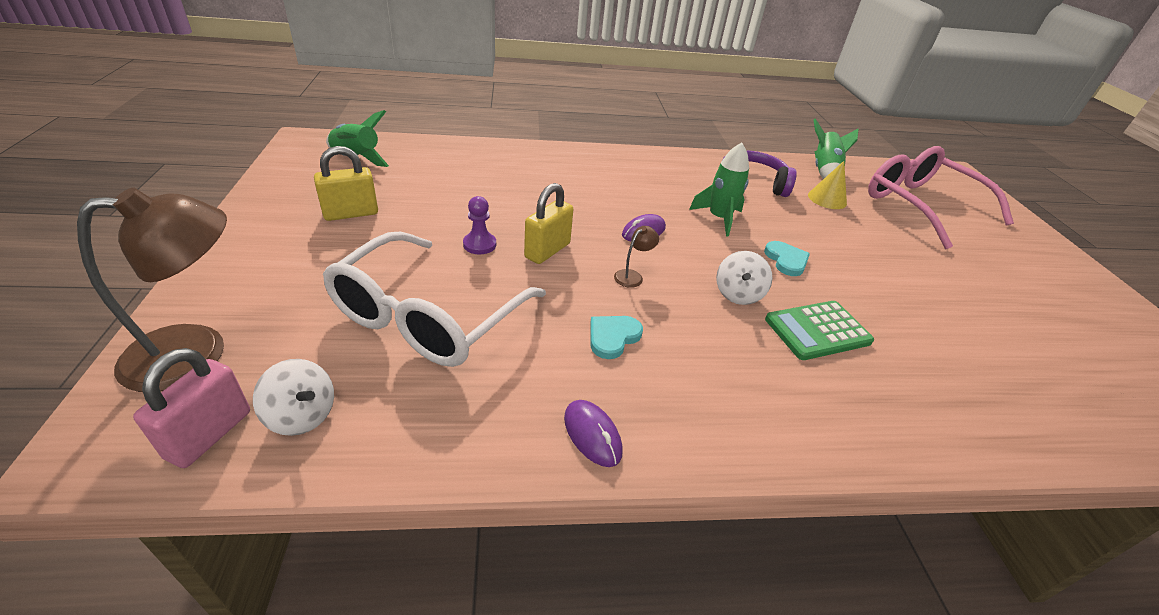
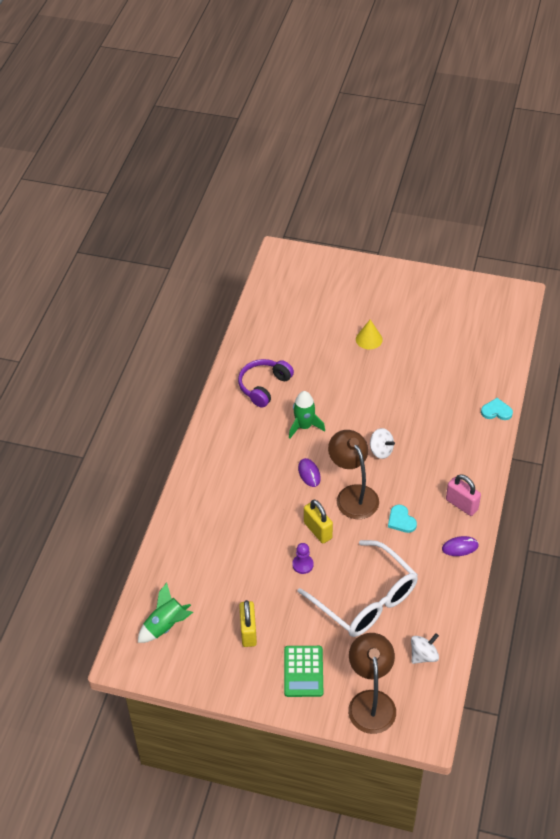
camera: 65 degrees left, 10 degrees up
pink padlock [133,348,250,468] -> pink padlock moved to [446,474,481,516]
brown lamp [614,226,659,288] -> brown lamp [328,430,379,519], size x2.45
turquoise heart [764,241,810,276] -> turquoise heart moved to [481,398,513,420]
green calculator [765,301,874,360] -> green calculator moved to [284,646,323,697]
yellow cone [808,161,847,209] -> yellow cone moved to [356,319,383,349]
green rocket [813,118,859,179] -> none
pink glasses [868,146,1014,249] -> none

